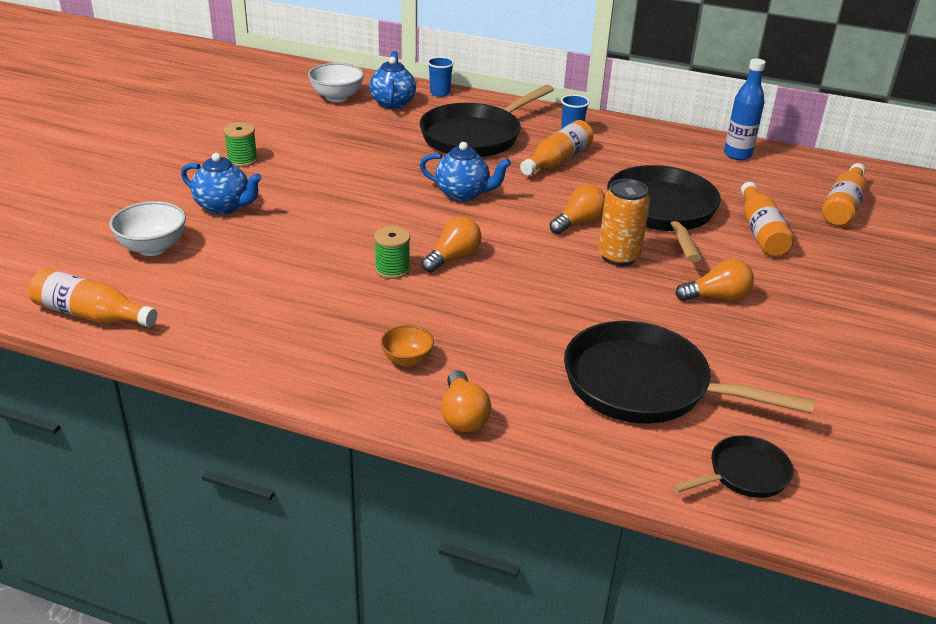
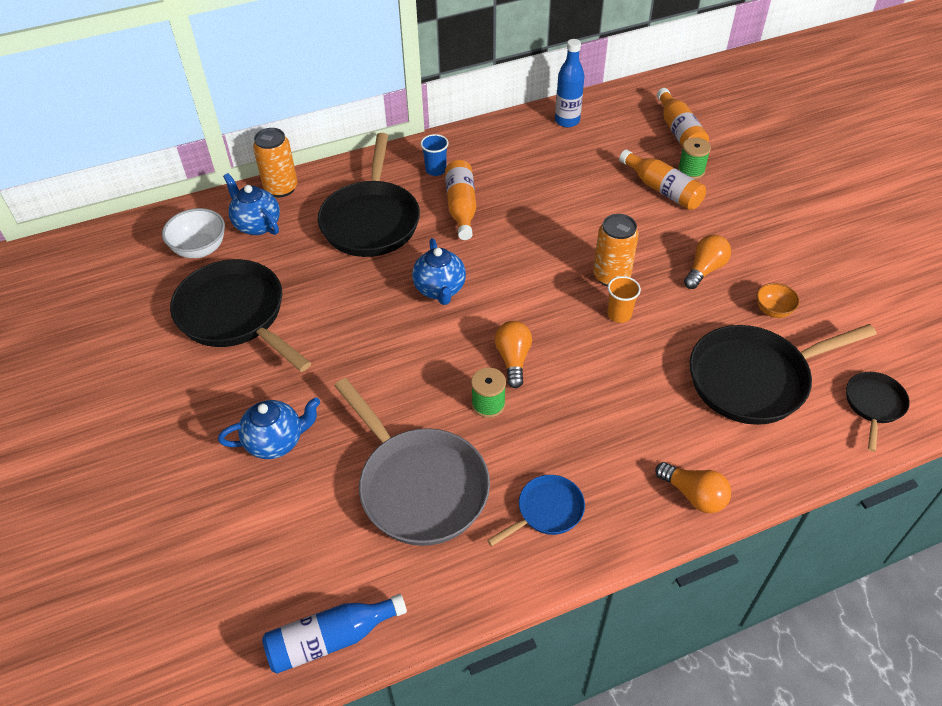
camera: 40 degrees left, 15 degrees up
orange bottle [29,268,157,327] -> blue bottle [262,594,407,674]
white bowl [109,201,186,256] -> none
green spool [224,122,258,167] -> green spool moved to [678,137,711,179]
orange bowl [380,325,434,367] -> orange bowl moved to [757,283,800,318]
blue teapot [420,142,511,201] -> blue teapot turned 105 degrees clockwise [412,238,466,305]
blue cup [427,57,454,97] -> orange can [253,128,298,197]
orange light bulb [549,184,605,234] -> none
black pan [607,165,721,262] -> black pan moved to [170,259,311,372]
none -> grey pan [335,378,490,546]
none -> blue pan [487,475,585,546]
none -> orange cup [607,276,641,323]

